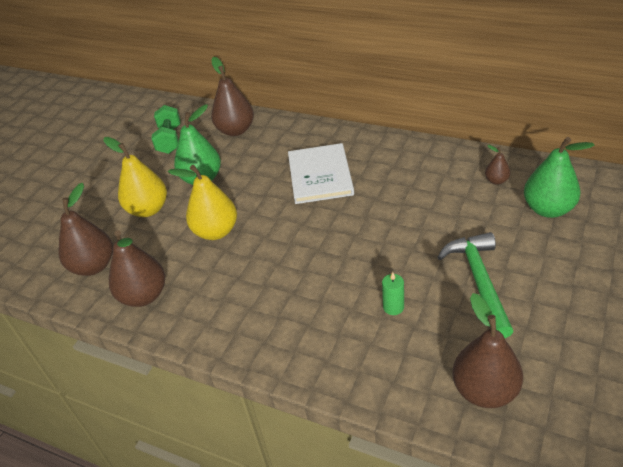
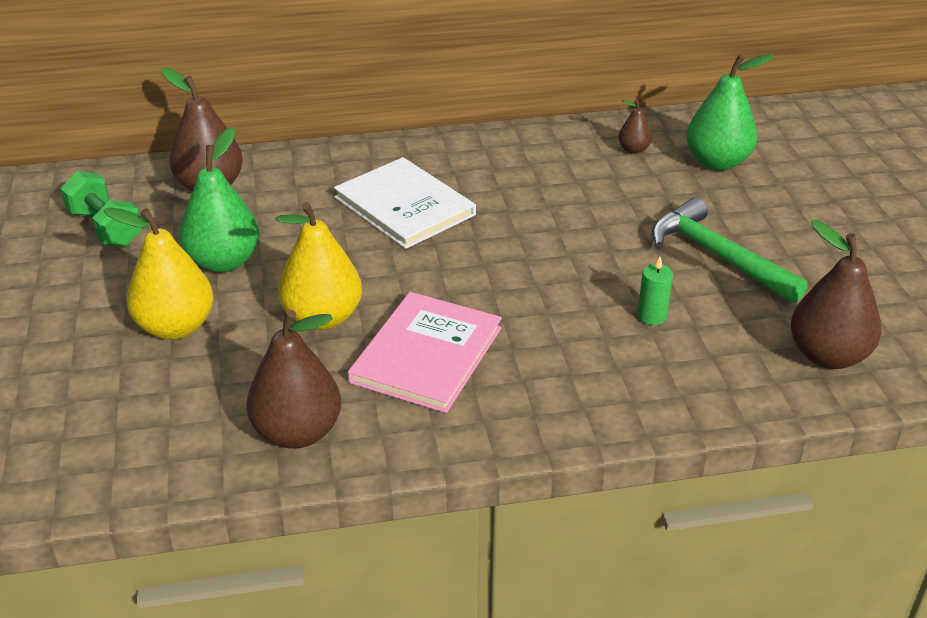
camera: 40 degrees left, 5 degrees down
brown pear [59,183,113,276] -> none
none -> pink book [348,292,502,413]

